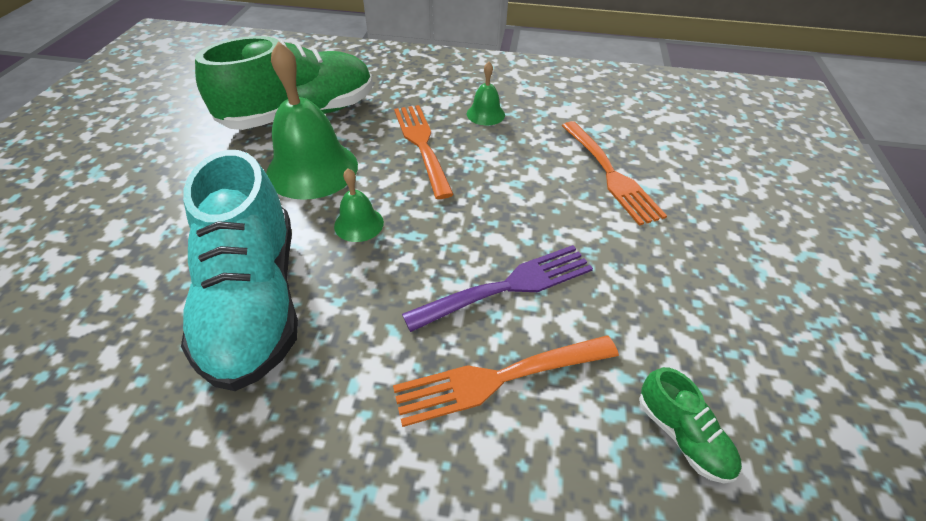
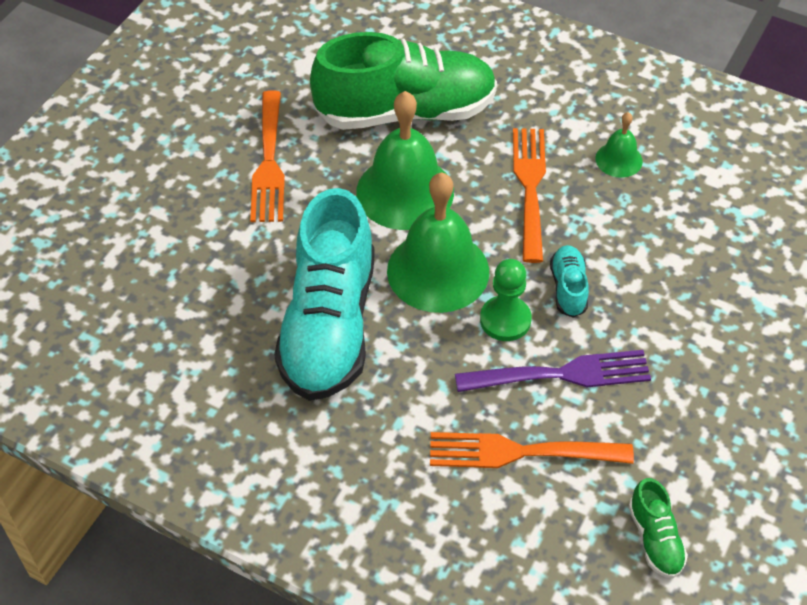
camera: 20 degrees right, 5 degrees up
green bell [334,168,384,242] -> green bell [387,172,489,313], size x2.04
orange fork [562,121,667,226] -> orange fork moved to [250,90,285,222]
none -> green pawn [480,259,532,341]
none -> turquoise shoe [550,245,589,318]

